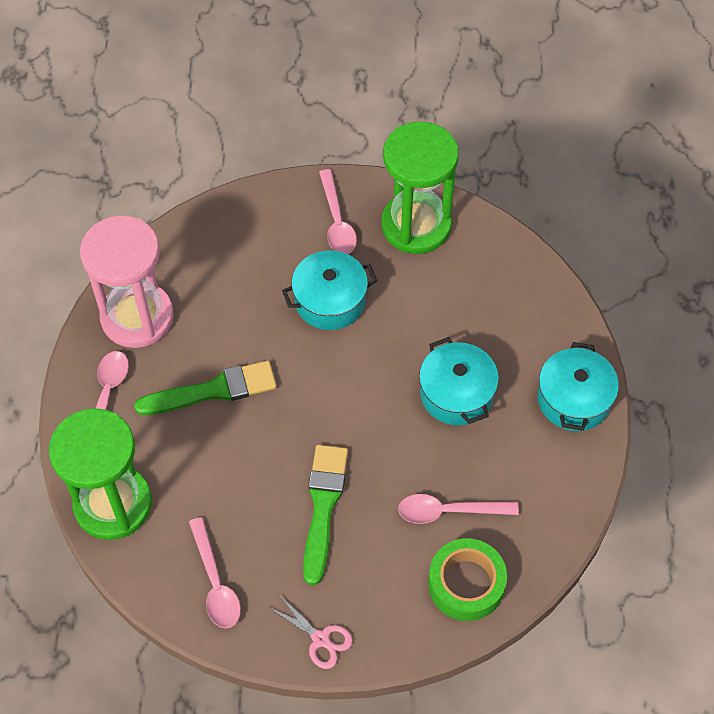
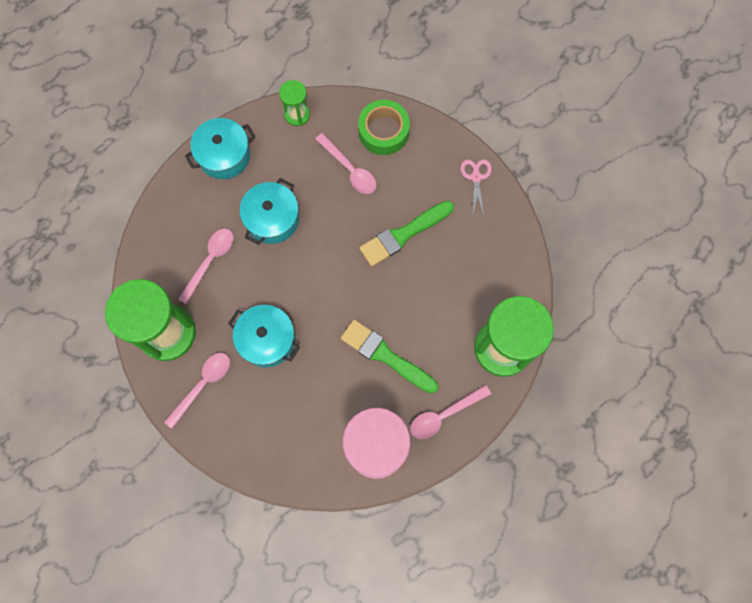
camera: 130 degrees left, 15 degrees up
pink spoon [189,517,241,628] -> pink spoon moved to [178,229,234,304]
none -> green hourglass [279,80,310,126]

